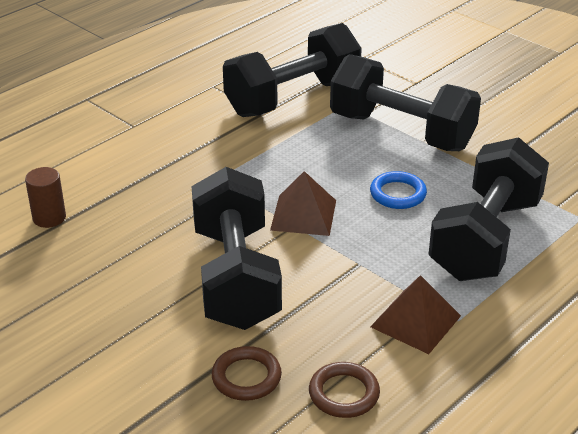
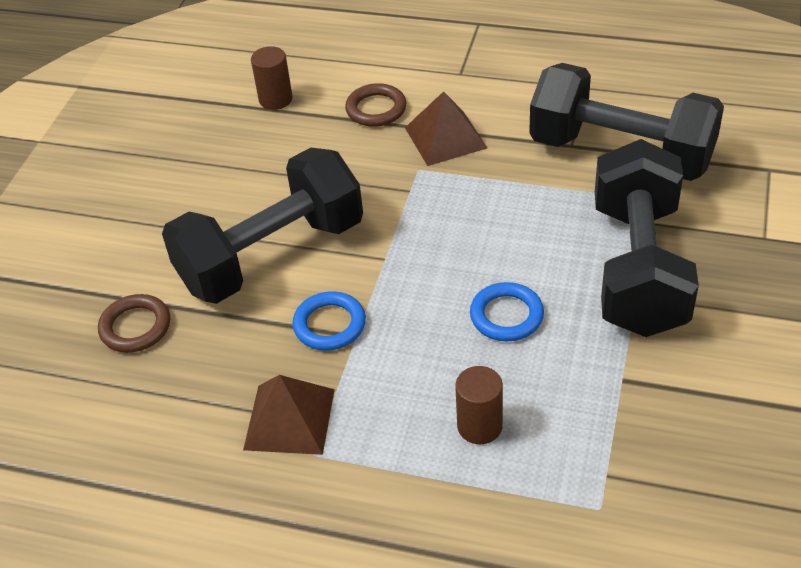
camera: 65 degrees right, 10 degrees up
brown pyramid [270,171,336,236] -> brown pyramid moved to [405,91,487,166]
brown ring [309,362,380,418] -> brown ring moved to [345,83,406,127]
black dumbbell [428,137,549,281] -> brown cylinder [455,366,503,444]
none -> blue ring [292,291,366,351]

